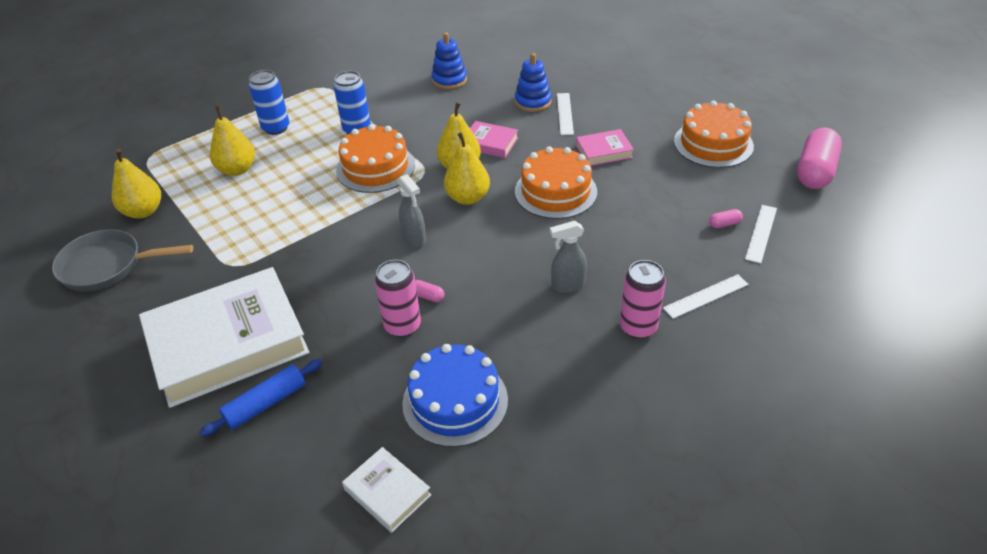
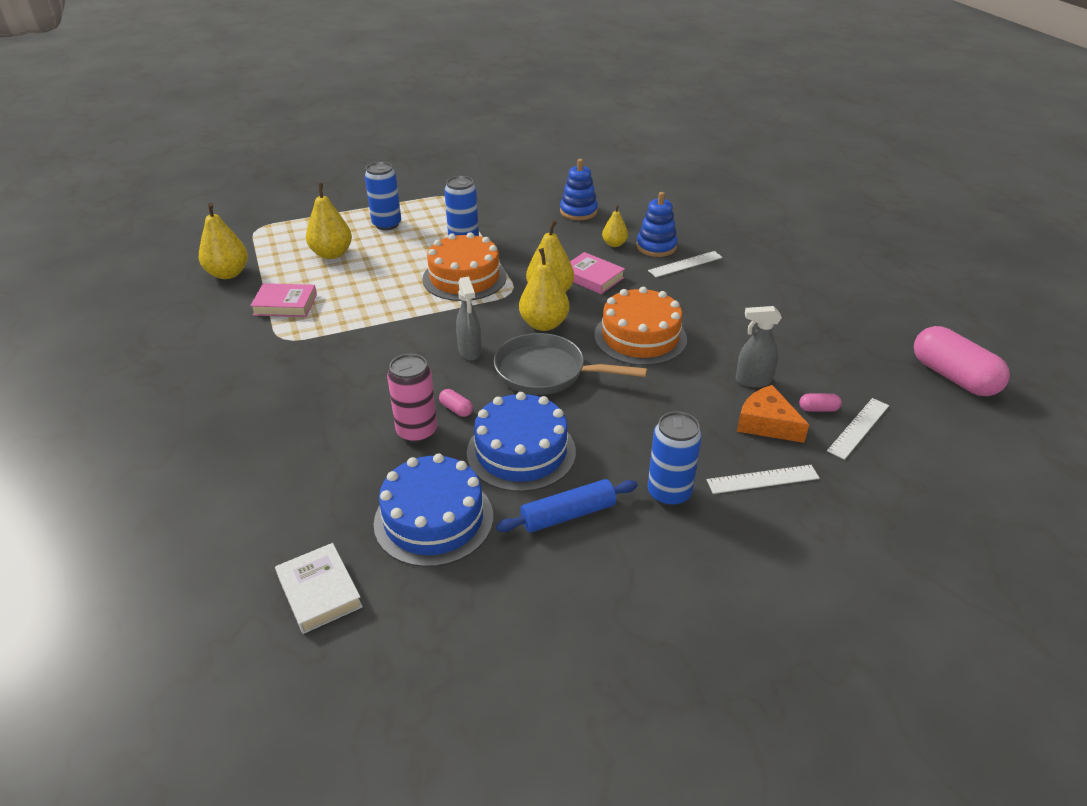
camera: 15 degrees right, 5 degrees down
grey pan [52,229,193,292] -> grey pan moved to [494,333,647,395]
white book [139,267,309,408] -> none
blue rolling pin [199,359,322,437] -> blue rolling pin moved to [496,479,638,533]
grey spray bottle [550,221,587,293] -> grey spray bottle moved to [736,306,782,387]
white ruler [557,93,574,135] -> white ruler turned 45 degrees clockwise [648,251,723,277]
pink book [576,129,634,166] -> pink book moved to [250,283,317,317]
pink can [620,260,666,339] -> blue can [647,411,702,506]
orange cake [674,100,754,168] -> none
pink capsule [797,128,842,189] -> pink capsule turned 75 degrees counterclockwise [914,326,1010,396]
none -> blue cake [467,392,576,492]
none -> yellow pear [602,205,628,247]
none -> orange cheese [737,385,809,443]

